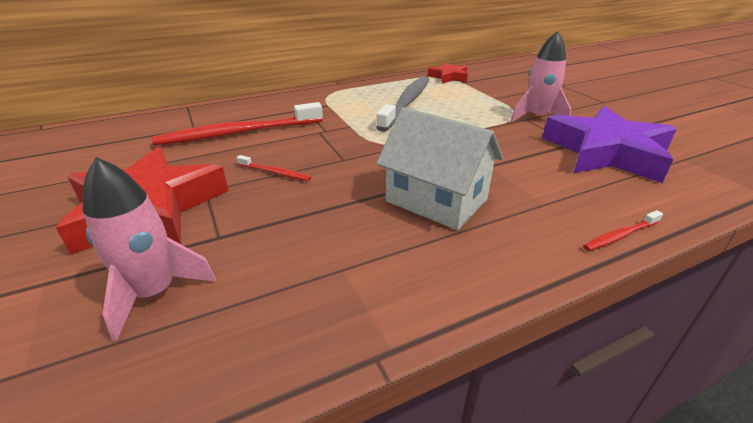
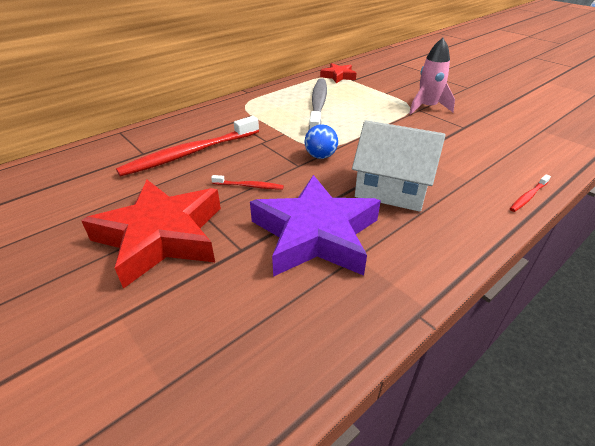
camera: 15 degrees left, 5 degrees up
pink rocket [83,157,216,341] -> none
purple star [542,106,676,183] -> purple star moved to [250,175,381,277]
none -> blue ball [305,124,338,159]

